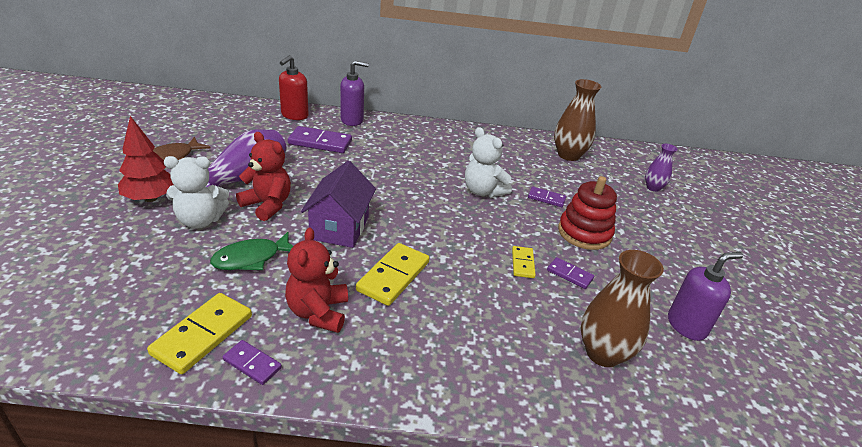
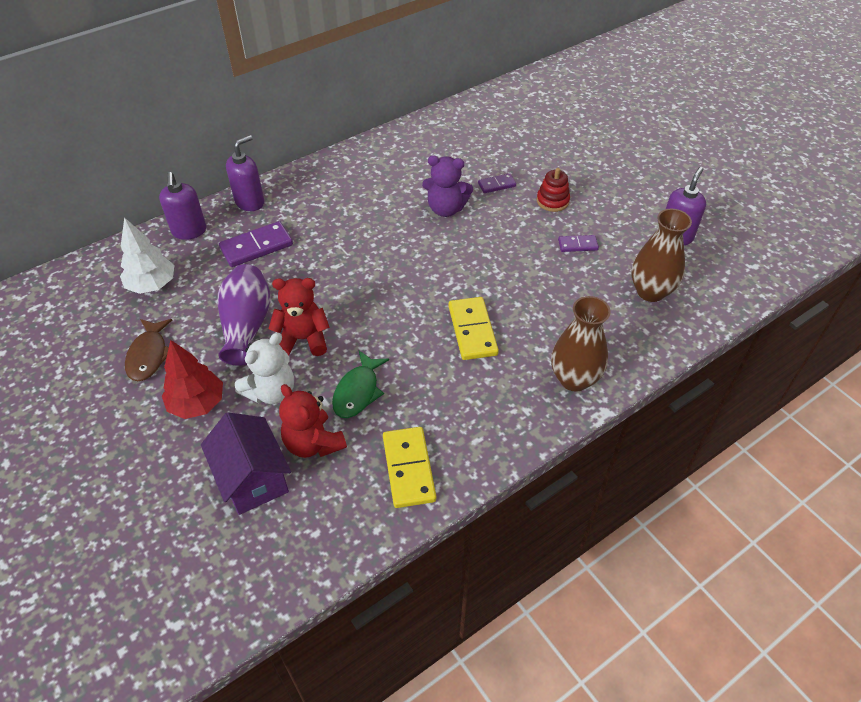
camera: 35 degrees left, 15 degrees up
purple domino [223,340,282,385] -> none
red soap dispenser [279,55,309,120] -> purple soap dispenser [159,172,206,240]
red teddy bear [285,227,348,333] -> red teddy bear moved to [279,384,347,458]
purple house [301,161,376,248] -> purple house moved to [201,412,291,515]
white teddy bear [465,127,512,197] -> purple teddy bear [422,155,473,217]
yellow domino [512,246,536,278] -> none
brown vase [554,79,601,161] -> brown vase moved to [551,296,611,392]
red stacking toy [558,176,617,250] -> red stacking toy [537,168,570,212], size x0.66
purple vase [645,144,677,192] -> none
none -> white tree [120,217,174,294]

